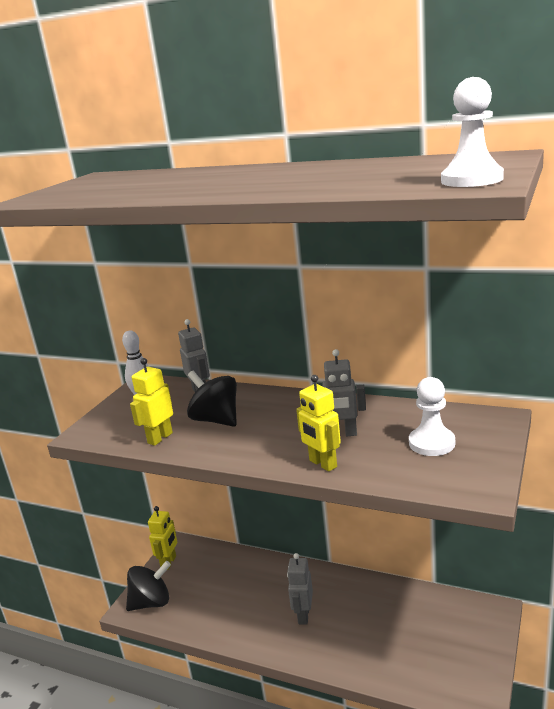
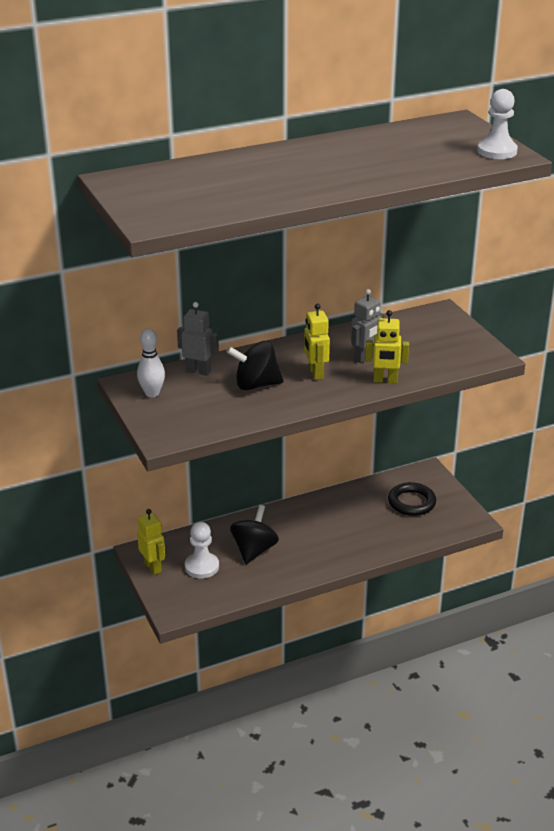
camera: 50 degrees left, 10 degrees up
black spinning top [126,561,171,611] -> black spinning top moved to [230,505,279,564]
yellow robot [130,358,173,446] -> yellow robot moved to [304,304,330,380]
grey robot [287,553,313,625] -> none
white pawn [409,377,455,456] -> white pawn moved to [185,522,219,579]
none -> black ring [388,482,436,516]

